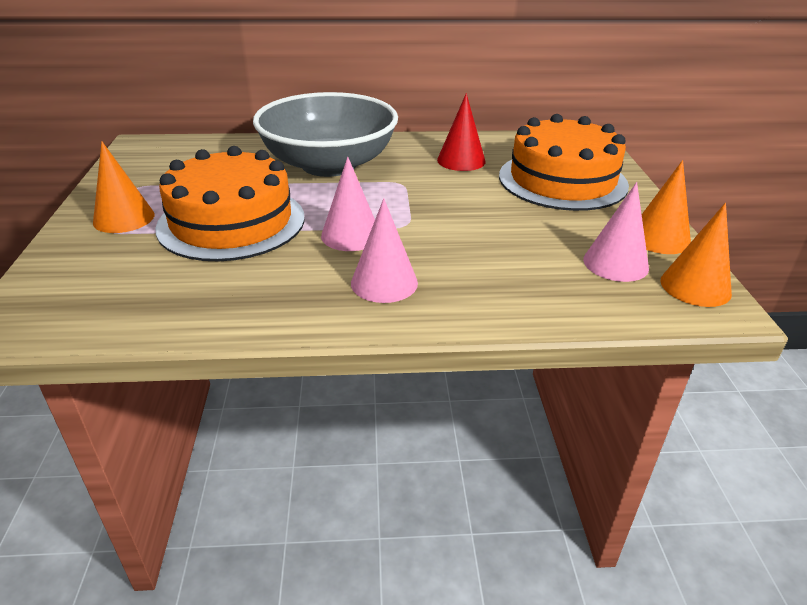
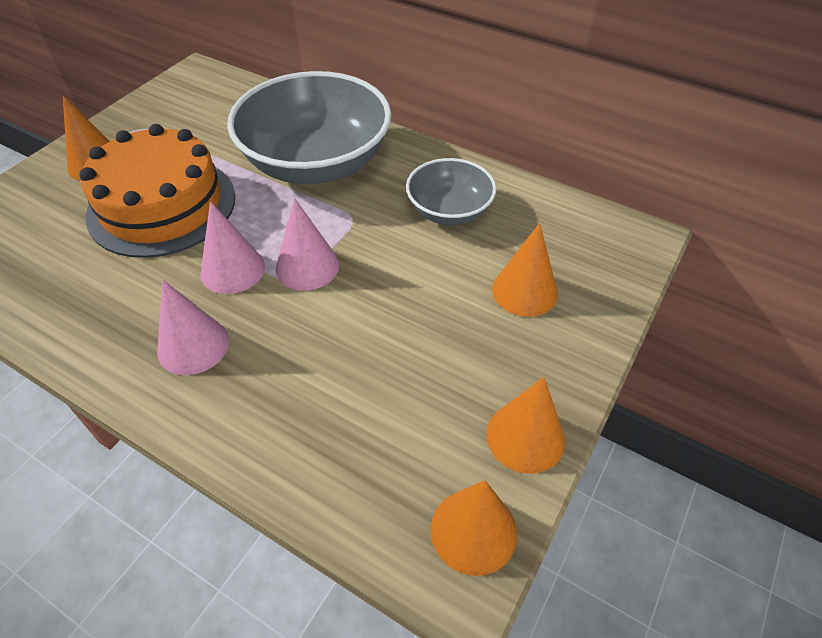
camera: 35 degrees right, 15 degrees up
red cone [437,93,486,171] -> grey bowl [406,158,496,225]
orange cake [499,114,629,211] -> orange cone [492,223,558,317]
pink cone [583,182,649,282] -> pink cone moved to [276,198,339,290]

